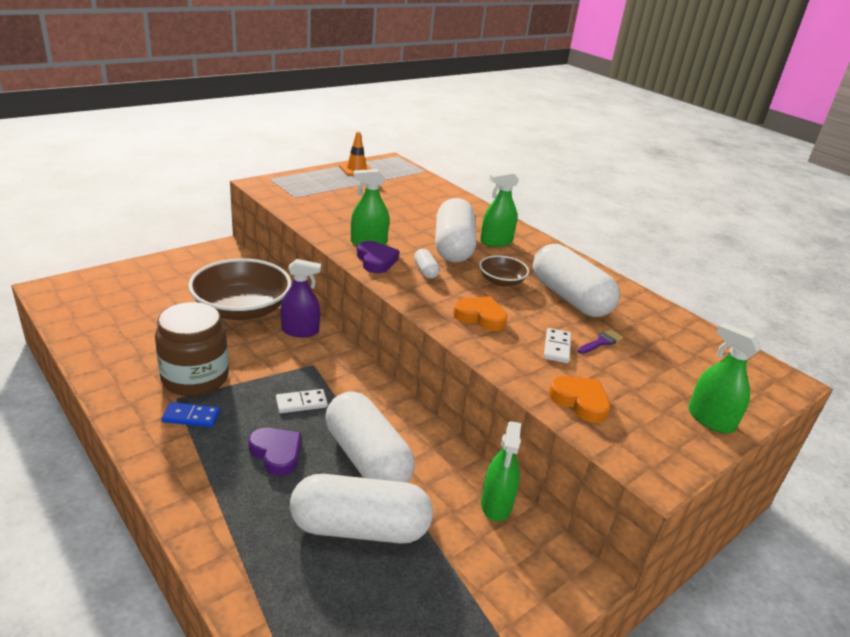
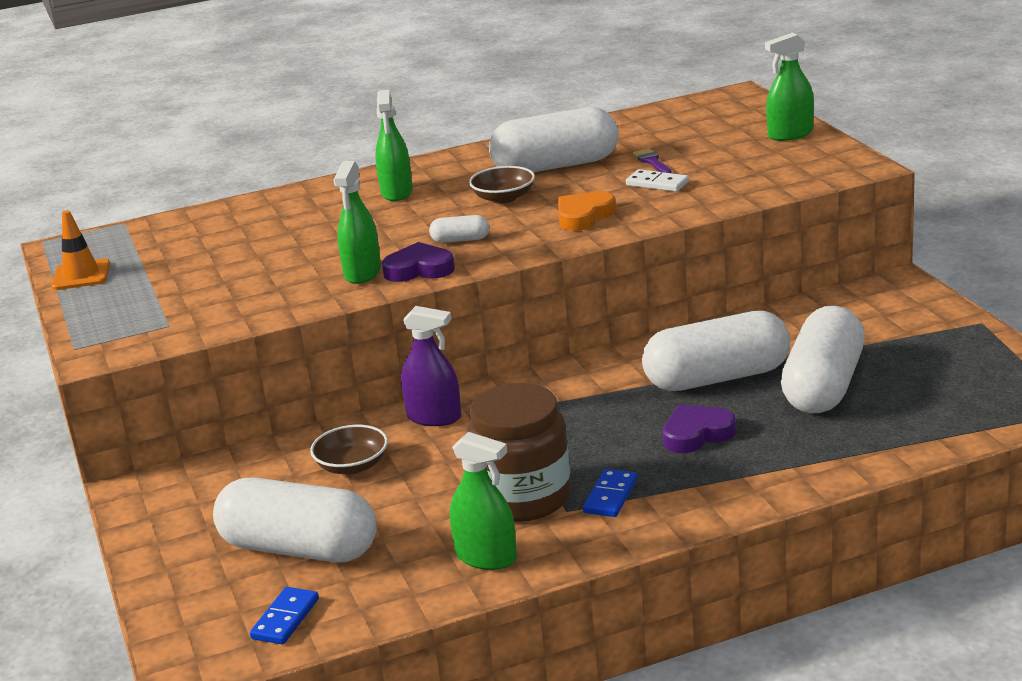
camera: 65 degrees left, 5 degrees down
brown bowl [188,258,292,320] -> brown bowl [310,425,388,474], size x0.48
white domino [276,389,328,413] -> none
purple spray bottle [281,259,321,337] -> purple spray bottle turned 90 degrees clockwise [401,306,461,426]
white capsule [435,198,477,262] -> white capsule moved to [213,477,376,563]
green spray bottle [481,421,521,522] -> green spray bottle moved to [450,432,517,570]
orange heart [549,376,610,423] -> none
none -> blue domino [250,587,319,645]

